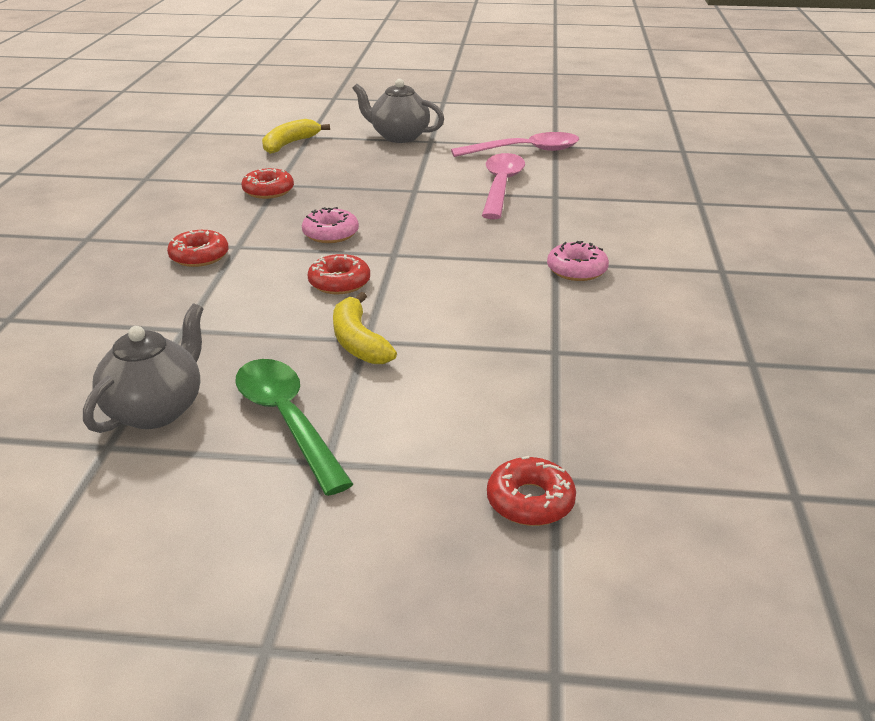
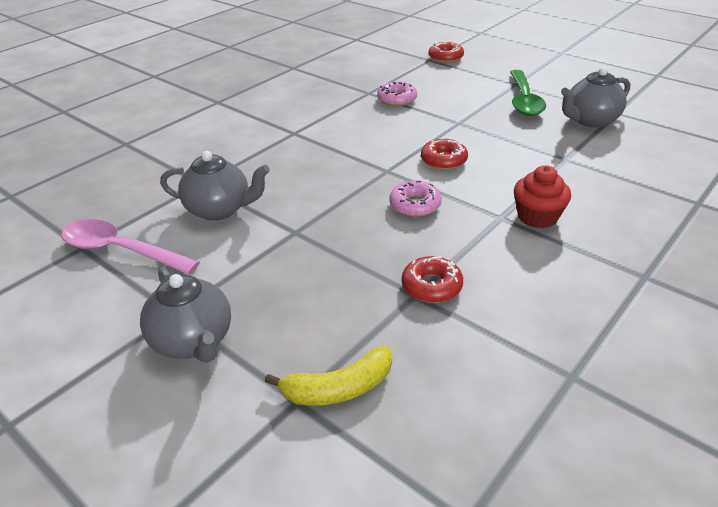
camera: 145 degrees left, 5 degrees up
red donut [167,230,229,267] -> red cupcake [514,165,571,228]
yellow banana [333,292,397,364] -> none
pink spoon [482,153,525,219] -> grey teapot [160,151,270,221]
pink donut [547,241,609,281] -> pink donut moved to [377,82,417,106]

